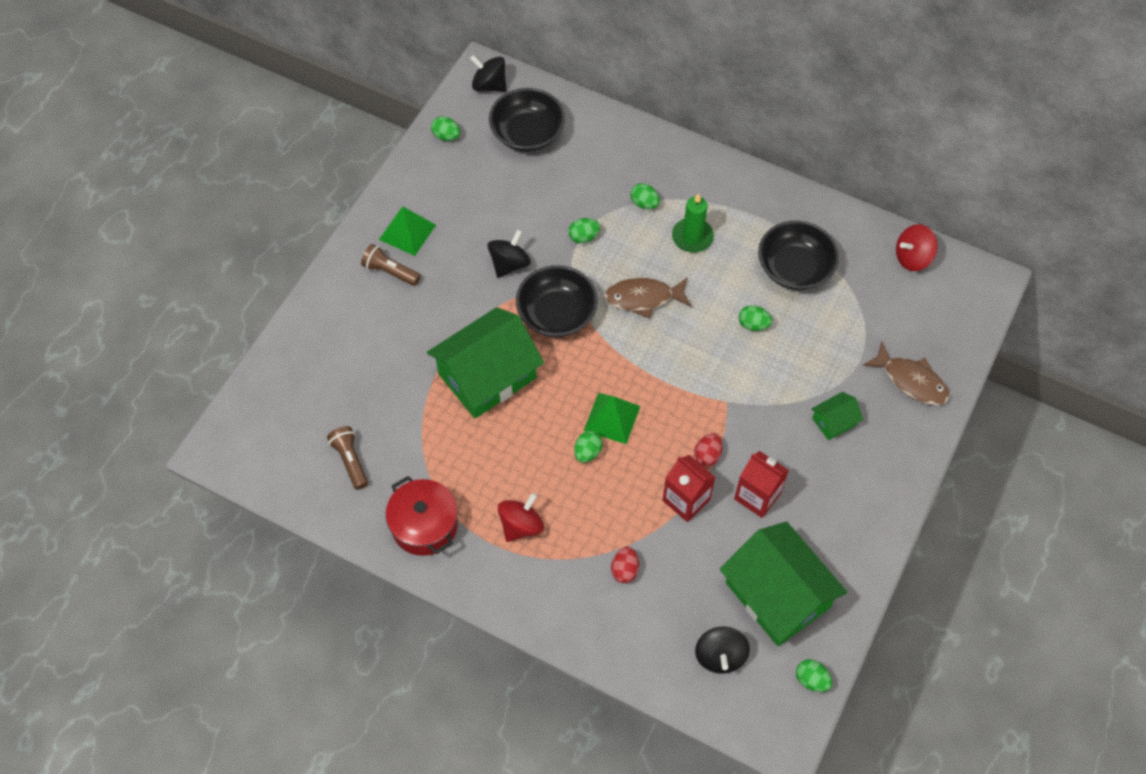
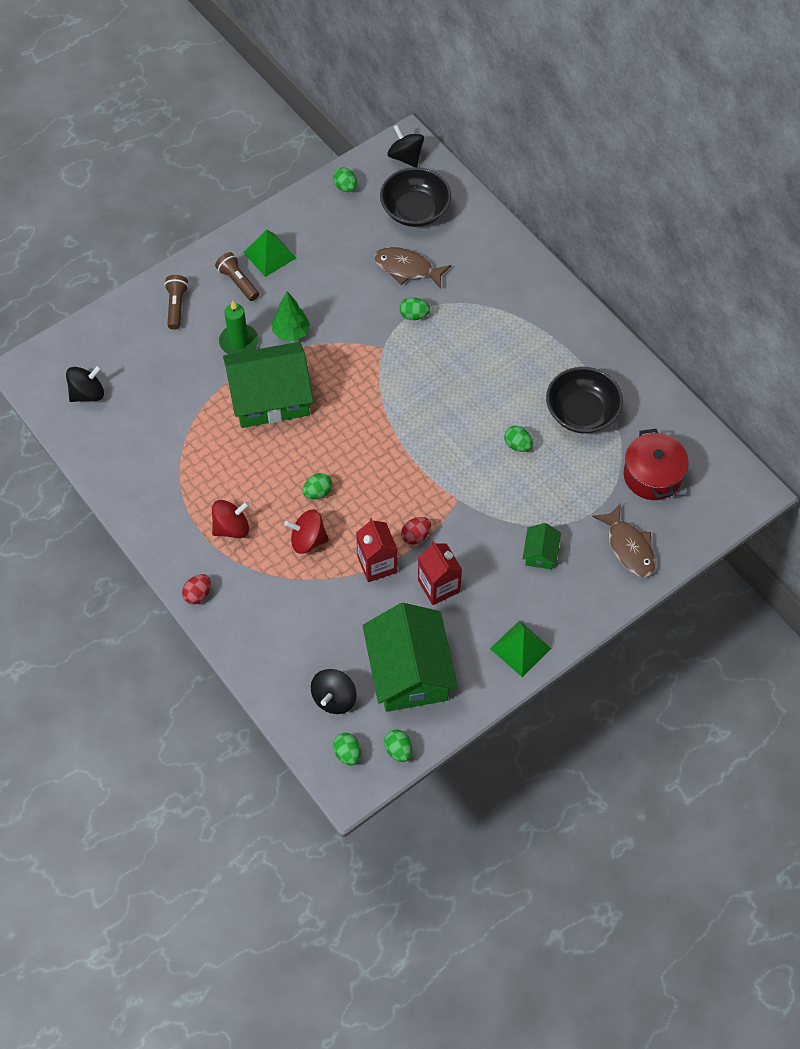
camera: 25 degrees right, 0 degrees up
brown flashlight [327,426,368,490] -> brown flashlight moved to [164,275,189,330]
red pot [386,476,458,556] -> red pot moved to [623,429,689,500]
black spinning top [487,229,531,278] -> black spinning top moved to [66,365,104,402]
black bowl [516,265,598,337] -> none
green pyramid [584,393,640,444] -> green pyramid moved to [490,620,552,677]
brown fish [604,278,691,319] -> brown fish moved to [374,247,451,289]
red egg [611,547,639,583] -> red egg moved to [182,574,211,604]
green egg [630,183,660,209] -> green egg moved to [333,733,361,765]
green candle [672,193,714,252] -> green candle moved to [219,300,259,354]
green house [811,392,863,440] -> green house turned 75 degrees counterclockwise [523,523,561,569]
red spinning top [896,224,938,271] -> red spinning top moved to [284,510,329,554]
none -> green tree [272,292,310,341]

